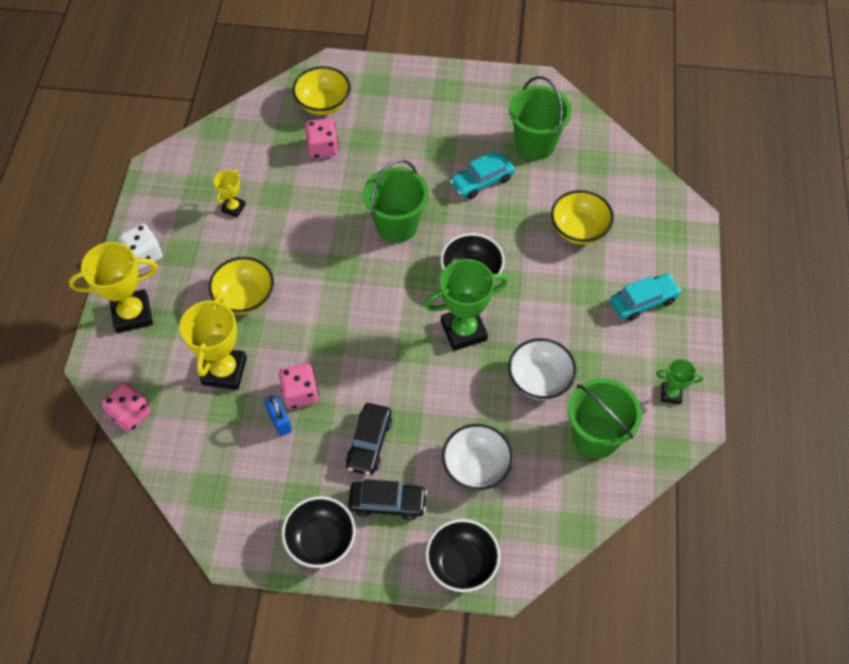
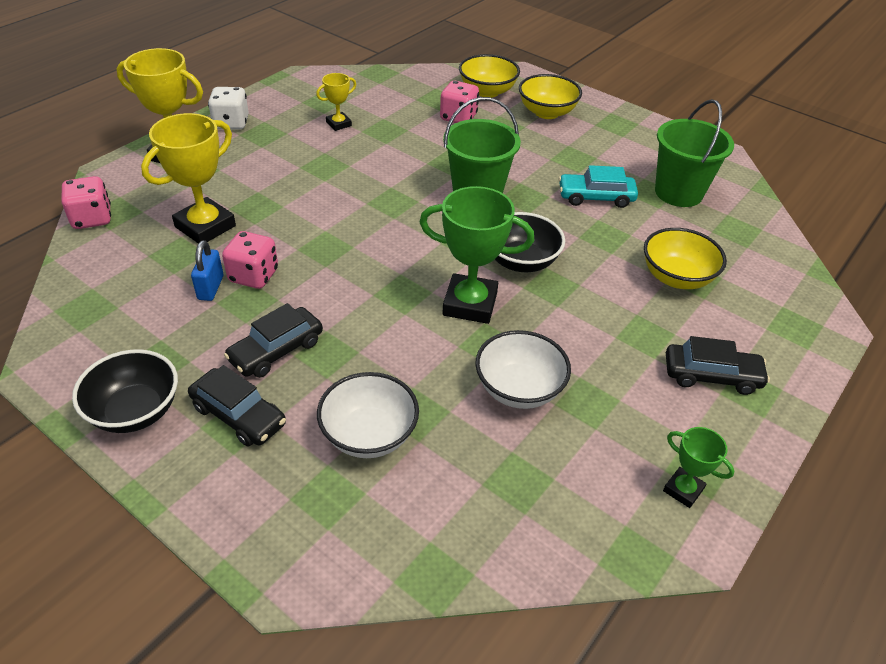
camera: 30 degrees right, 15 degrees down
yellow bowl [209,257,274,314] -> yellow bowl moved to [519,74,582,119]
black bowl [425,519,500,592] -> none
green bucket [568,378,642,458] -> none
turquoise car [610,274,681,321] -> black car [666,336,770,395]

